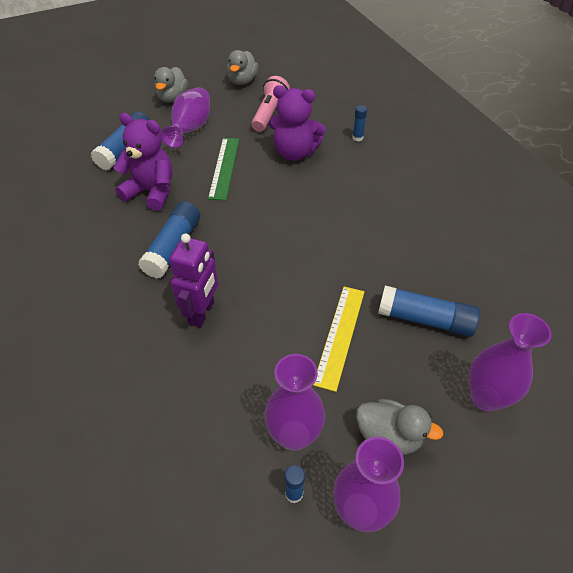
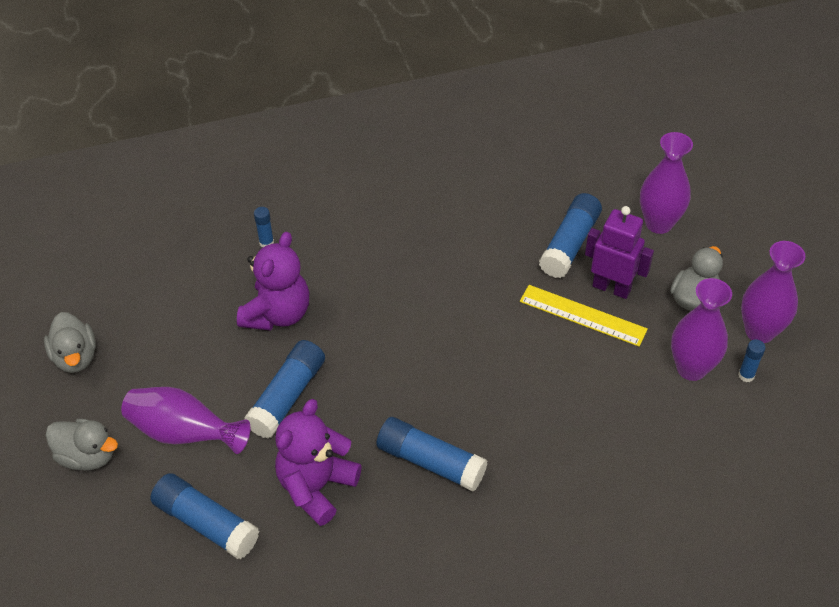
camera: 80 degrees left, 0 degrees up
purple robot [169,234,218,328] -> purple robot moved to [585,206,654,299]
green ruler [208,138,239,200] -> blue glue stick [244,340,325,438]
grey duck [227,50,258,85] -> grey duck turned 45 degrees clockwise [44,312,96,373]
pink flashlight [251,76,290,132] -> none

